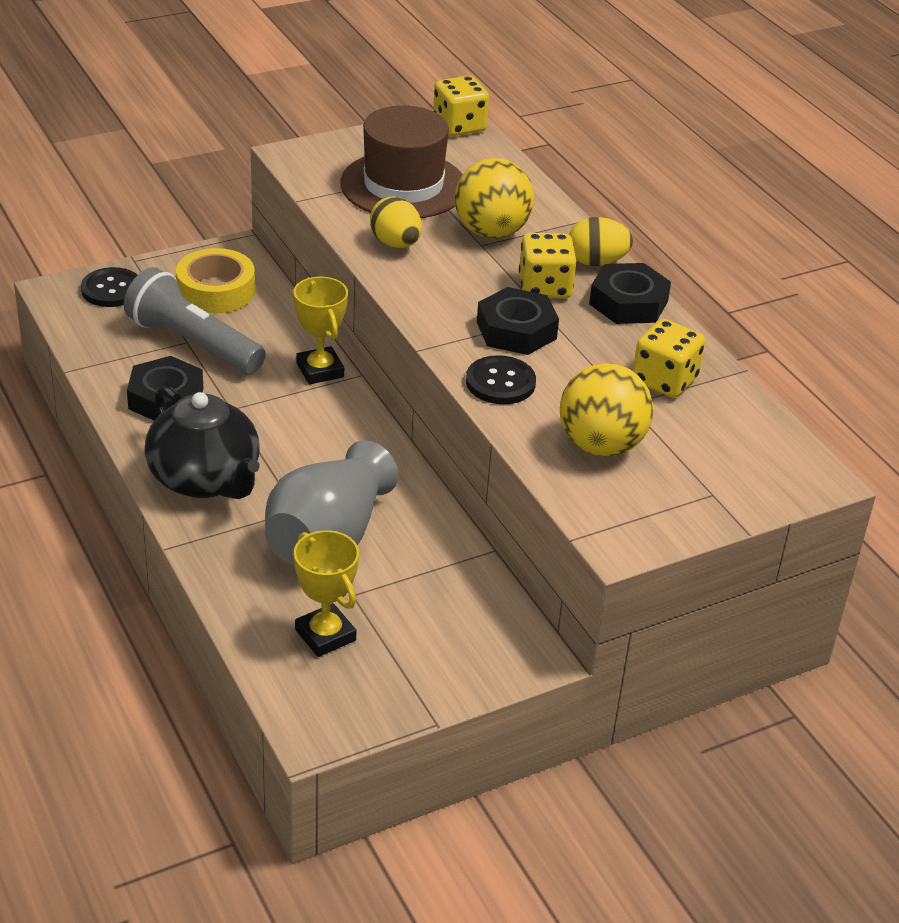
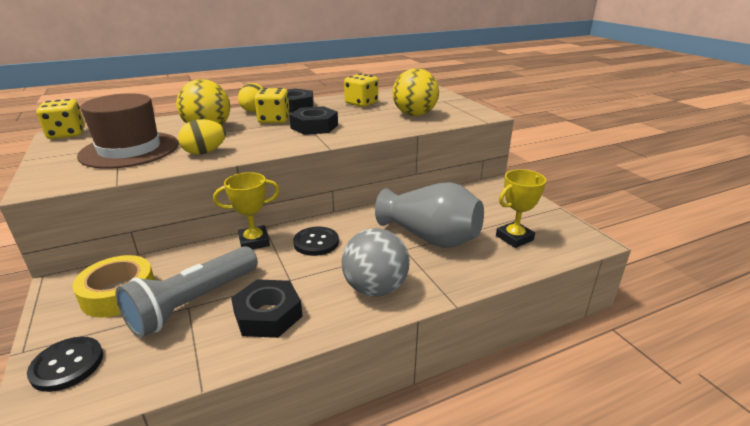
camera: 85 degrees left, 10 degrees down
black teapot [145,386,260,499] -> grey ball [342,228,410,297]
black button [466,355,536,404] -> black button moved to [293,227,339,256]

